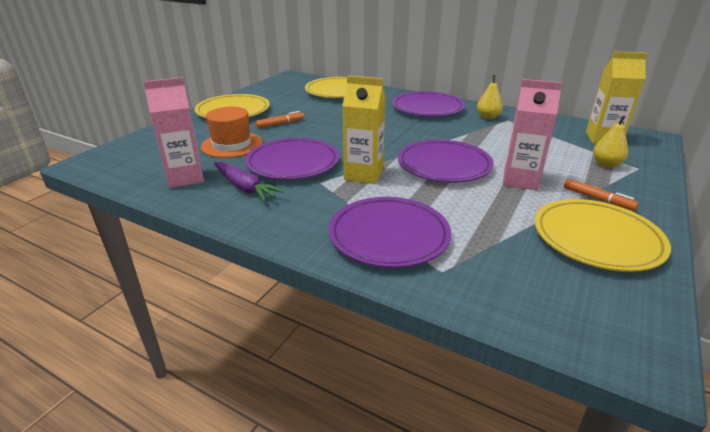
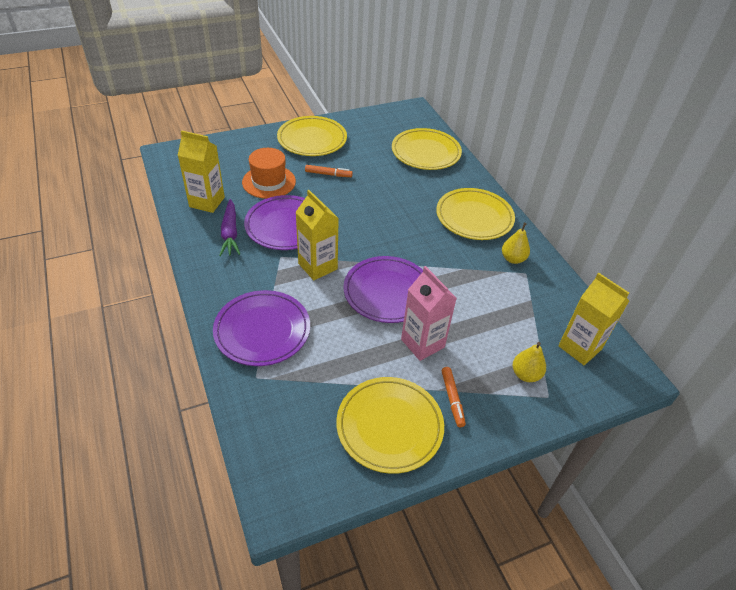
camera: 35 degrees right, 15 degrees up
pink carton [143,77,204,188] -> yellow carton [178,130,225,213]
purple plate [392,91,465,117] -> yellow plate [436,188,515,240]

